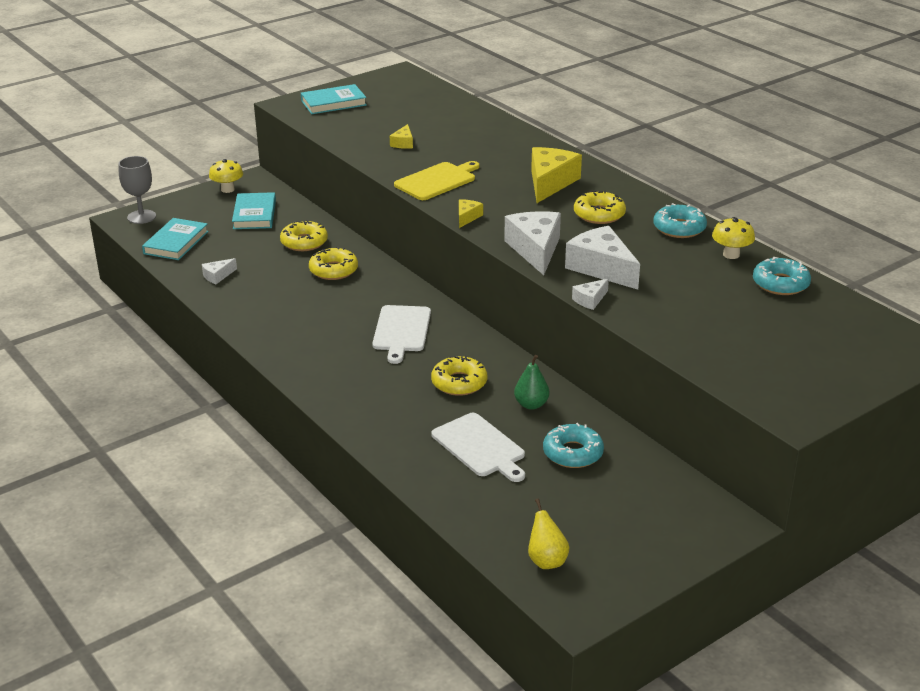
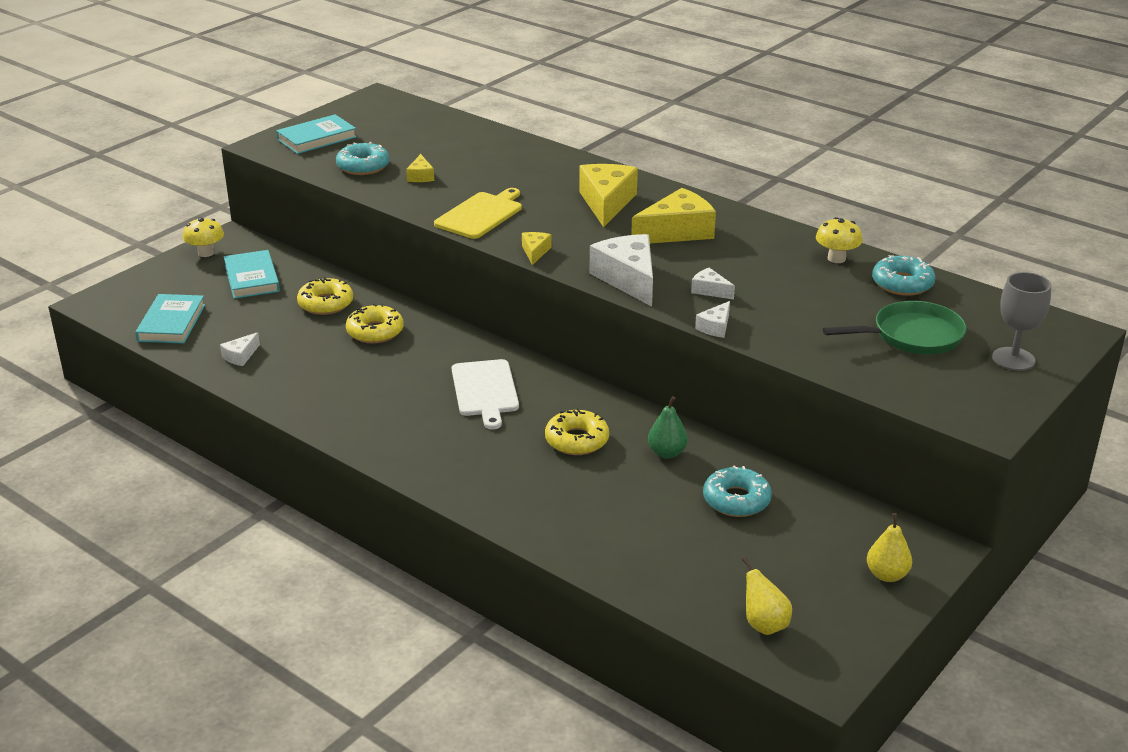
camera: 15 degrees left, 0 degrees up
grey goblet [119,156,156,224] -> grey goblet moved to [992,272,1051,371]
white cutting board [432,413,525,482] -> none
white cheese [565,226,640,290] -> white cheese [691,268,735,300], size x0.48
yellow donut [574,190,626,224] -> yellow cheese [631,188,716,243]
turquoise donut [653,203,707,238] -> turquoise donut moved to [336,142,390,175]
none -> green pan [823,301,967,355]
none -> yellow pear [867,513,912,582]

